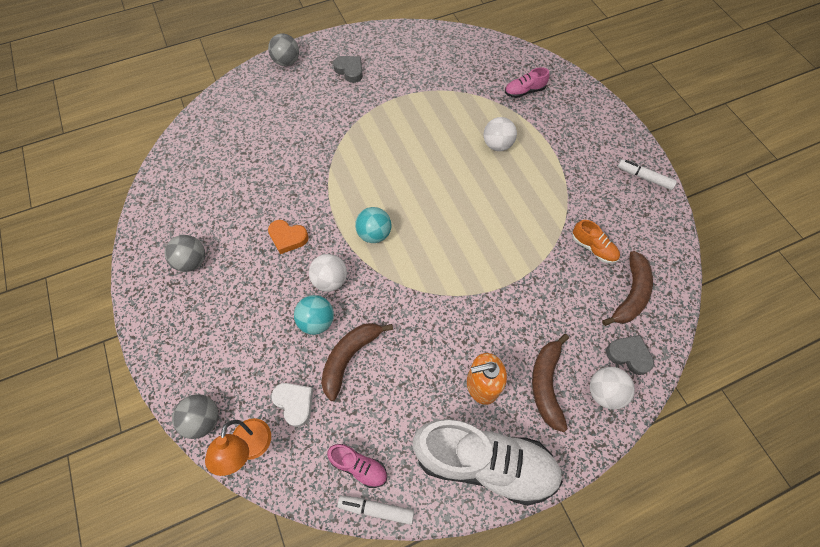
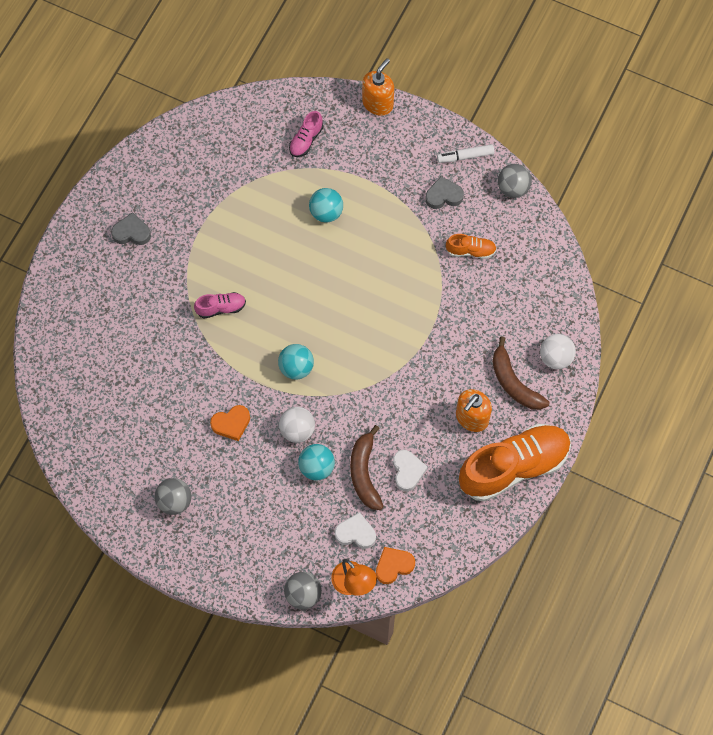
camera: 40 degrees left, 5 degrees up
grey ball [268,34,299,66] -> grey ball moved to [497,164,532,198]
pink shoe [327,444,387,488] -> pink shoe moved to [194,292,246,318]
white marker [337,496,414,525] -> none
white shoe [413,419,563,506] -> orange shoe [459,424,571,502]
white ball [484,117,517,151] -> turquoise ball [309,188,343,223]
brown banana [602,251,653,326] -> none
grey heart [606,335,654,375] -> grey heart moved to [425,176,464,209]
none -> orange soap dispenser [362,58,394,116]
none -> orange heart [376,547,415,584]
none -> white heart [393,450,428,491]

